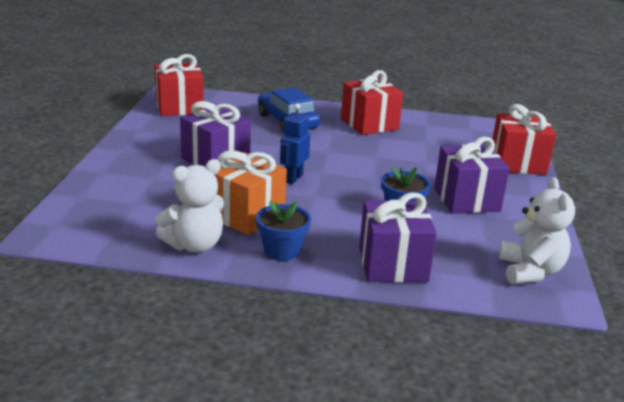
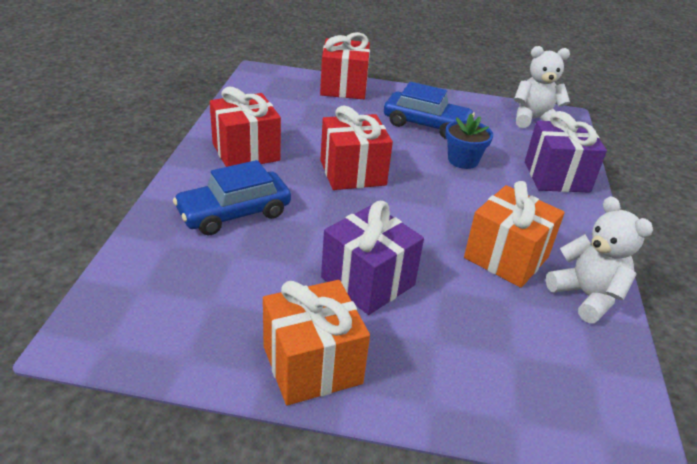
camera: 90 degrees left, 10 degrees up
red gift [154,54,204,116] -> red gift moved to [320,105,393,190]
blue flower pot [256,201,311,261] -> none
blue robot [280,103,311,184] -> none
purple gift [434,137,510,214] -> blue car [384,82,475,139]
none -> orange gift [263,280,370,405]

